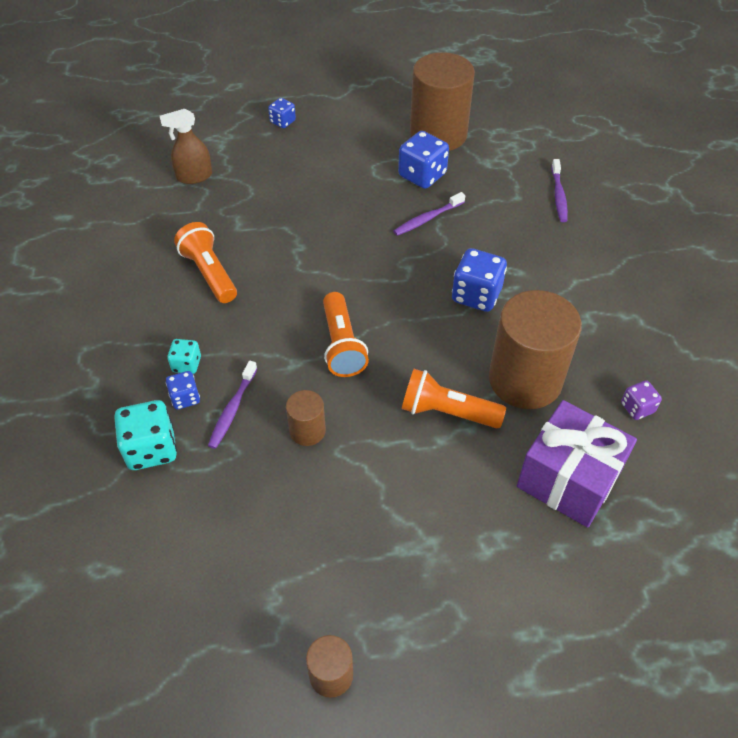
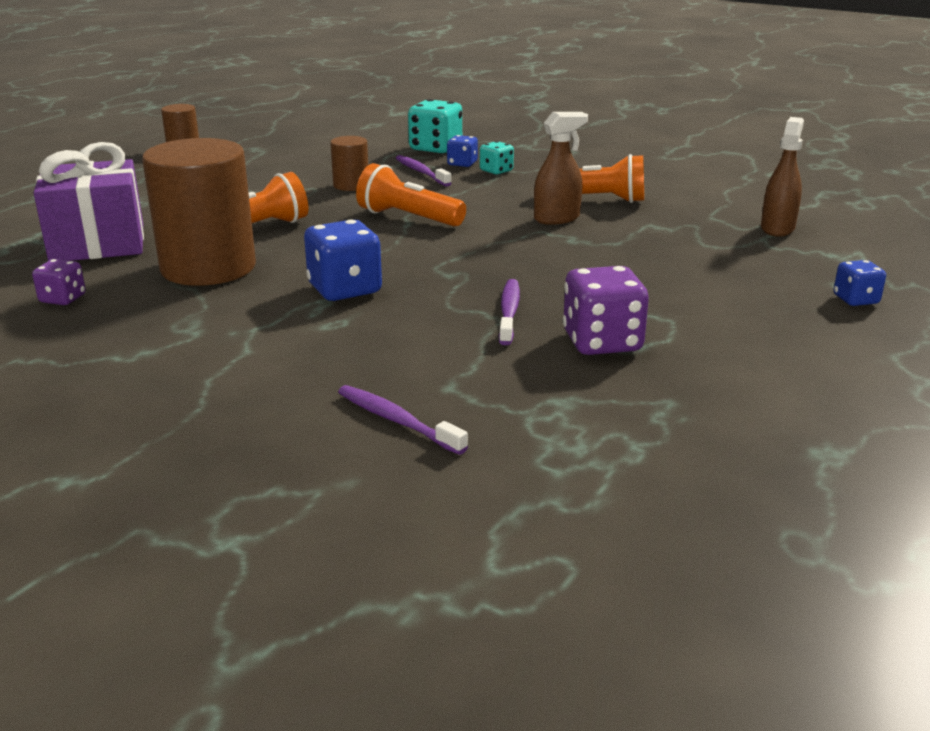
camera: 130 degrees right, 25 degrees down
blue dice [398,131,449,189] -> purple dice [563,266,649,355]
brown cylinder [410,52,475,151] -> none
none -> brown spray bottle [534,112,588,225]

